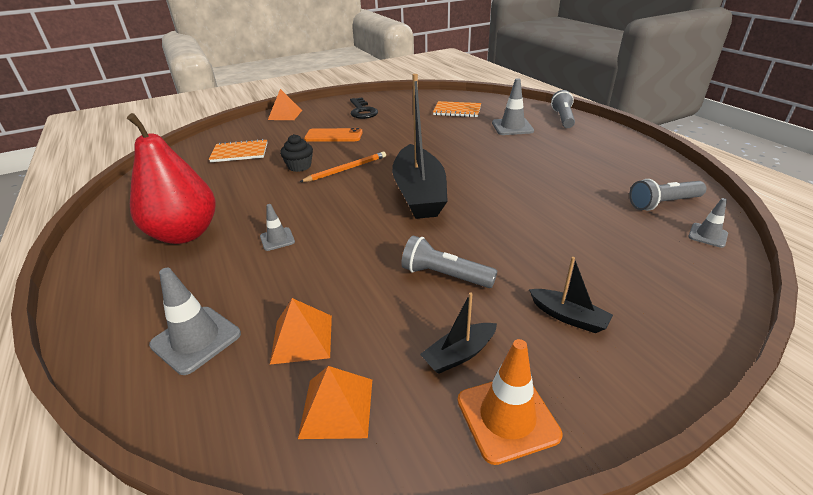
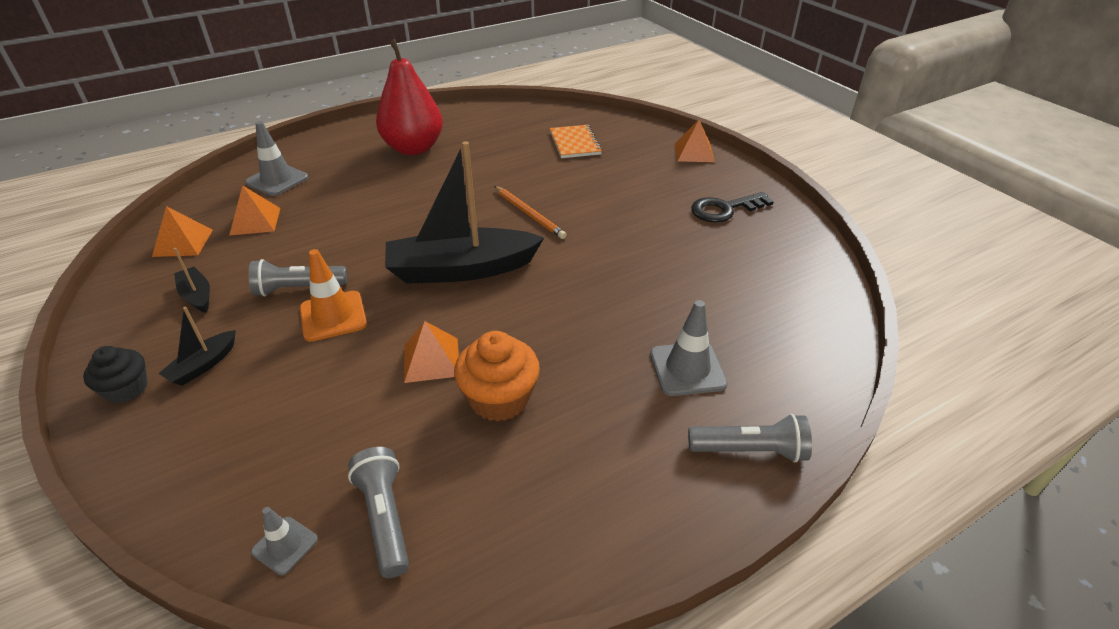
camera: 85 degrees right, 5 degrees up
grey traffic cone [260,204,295,251] -> none
black cupcake [280,134,313,172] -> black cupcake moved to [83,346,147,403]
orange phone [304,128,363,142] -> none
grey flashlight [402,235,497,288] -> grey flashlight turned 120 degrees counterclockwise [248,259,347,296]
orange notebook [433,101,481,117] -> none
orange traffic cone [458,339,562,465] -> orange traffic cone moved to [300,249,367,342]
none -> orange pyramid [404,321,459,383]
none -> orange cupcake [454,331,540,422]

